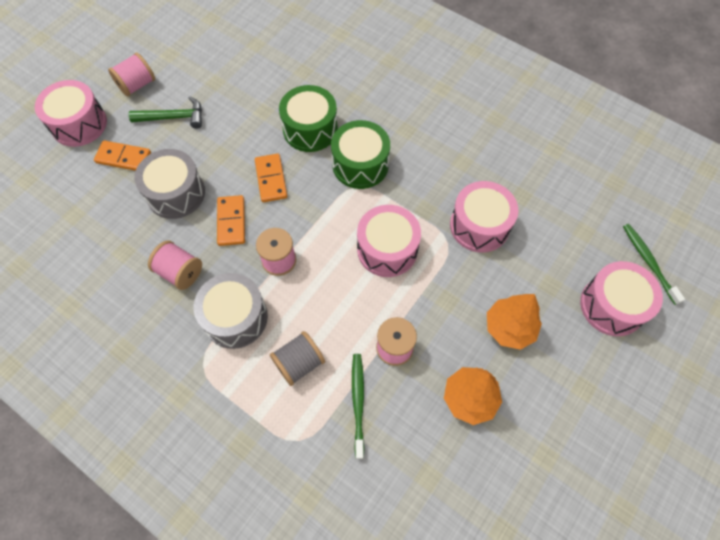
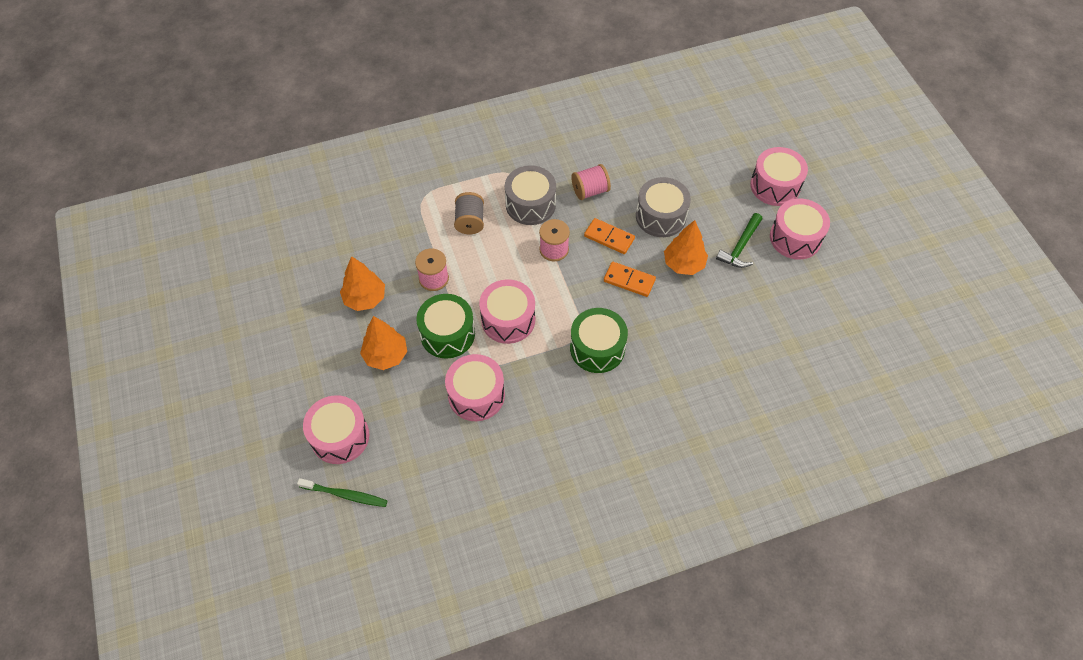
camera: 125 degrees right, 5 degrees down
orange domino [94,140,151,171] -> none
pink spool [108,52,155,97] -> pink drum [770,199,830,260]
green drum [279,85,338,152] -> green drum moved to [416,294,475,358]
green toothbrush [352,354,364,459] -> none
none -> orange tree [664,220,708,275]

